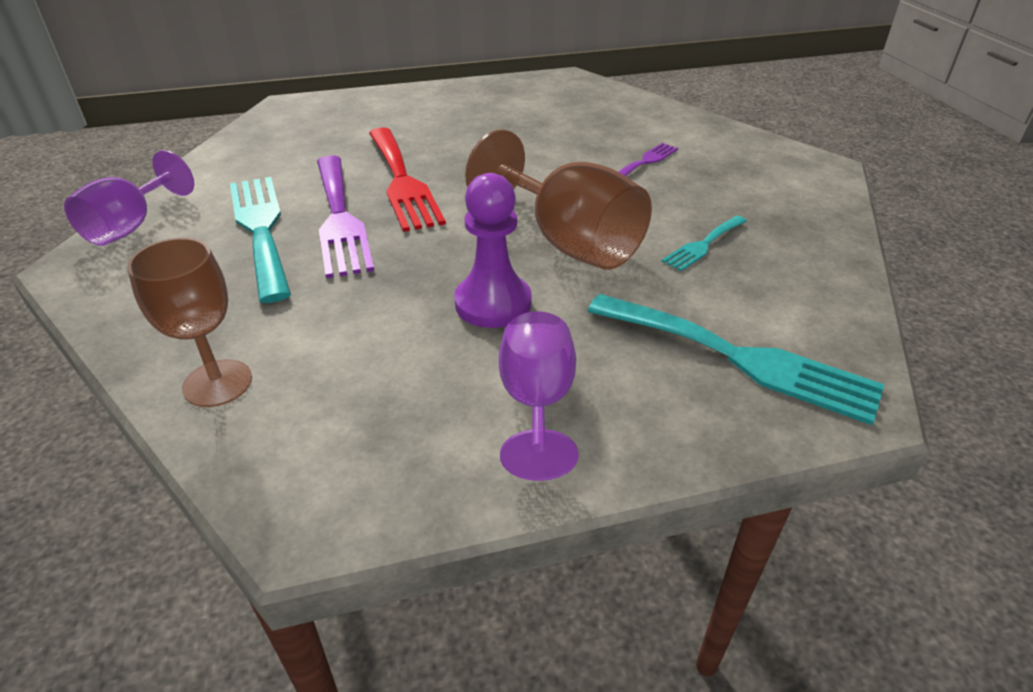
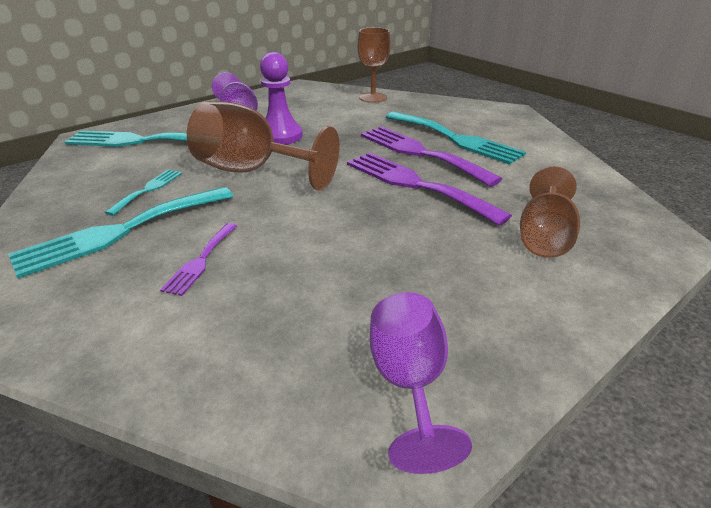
camera: 155 degrees right, 5 degrees down
purple goblet [64,150,194,246] -> purple goblet moved to [370,292,472,474]
red fork [369,127,446,232] -> purple fork [347,152,512,226]
none -> turquoise fork [8,187,233,279]
none -> brown goblet [520,166,580,258]

